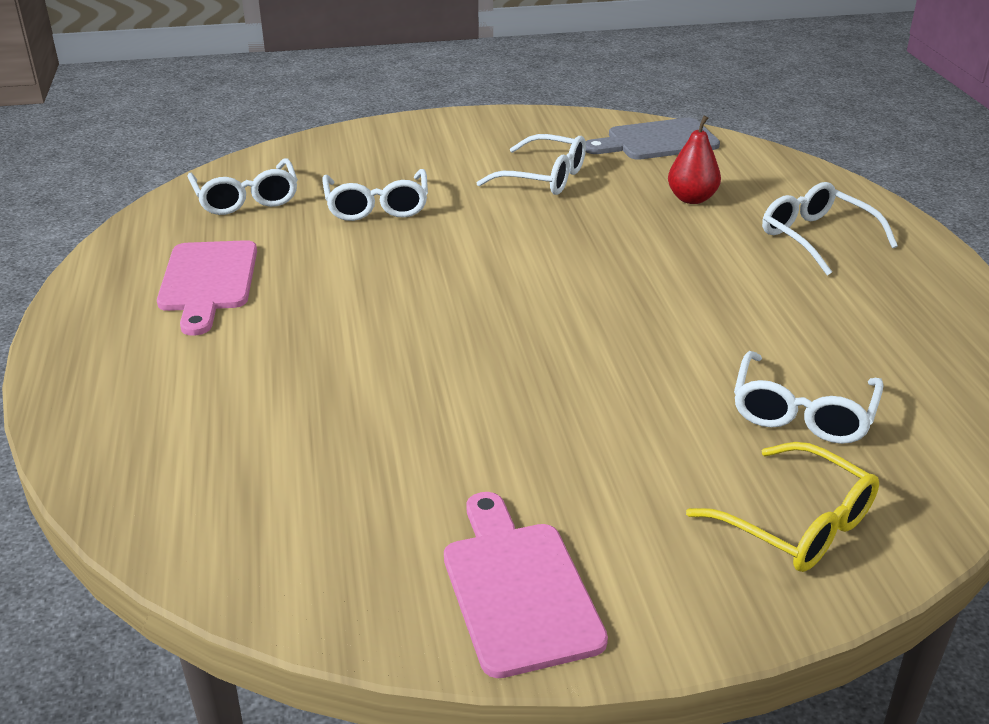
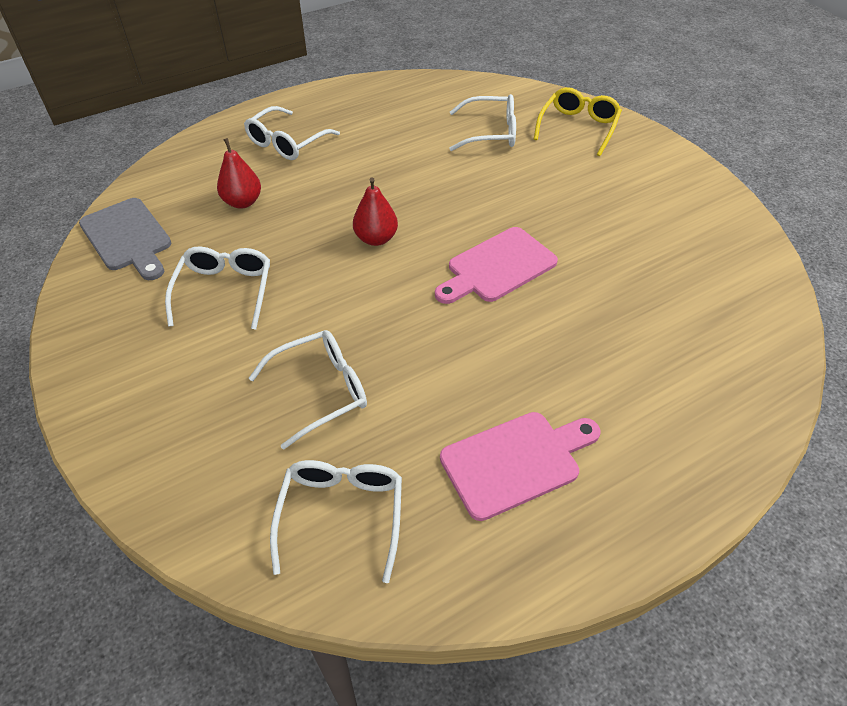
camera: 110 degrees left, 15 degrees up
white glasses [187,158,298,215] -> white glasses turned 45 degrees counterclockwise [270,460,402,583]
pink cutting board [444,492,608,678] -> pink cutting board moved to [435,227,558,304]
none -> red pear [353,177,398,246]

